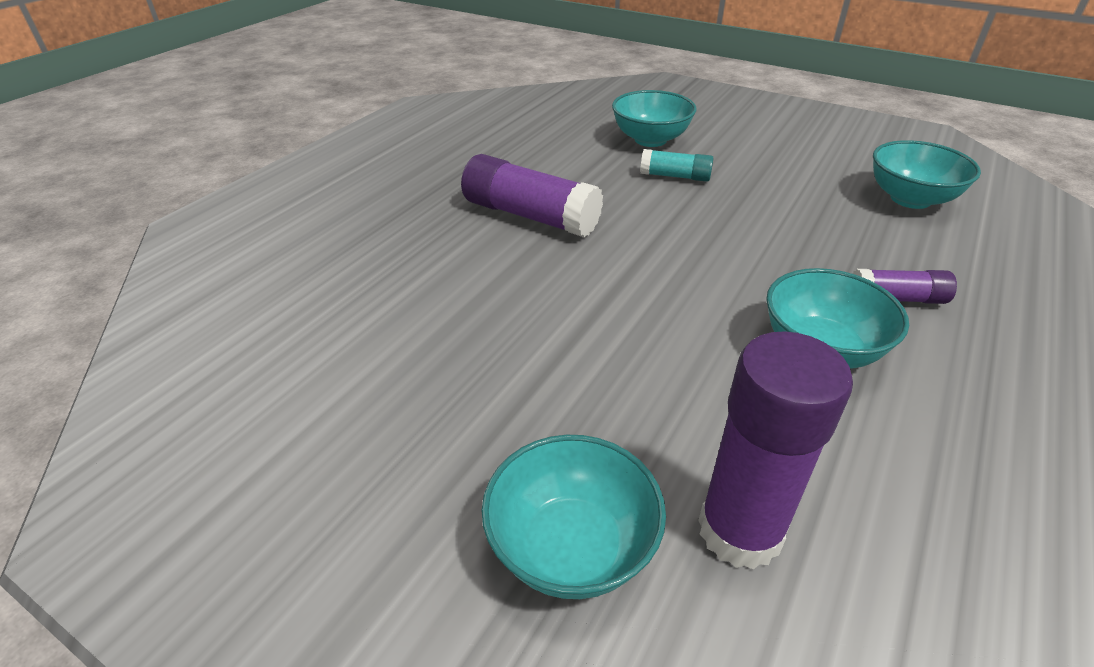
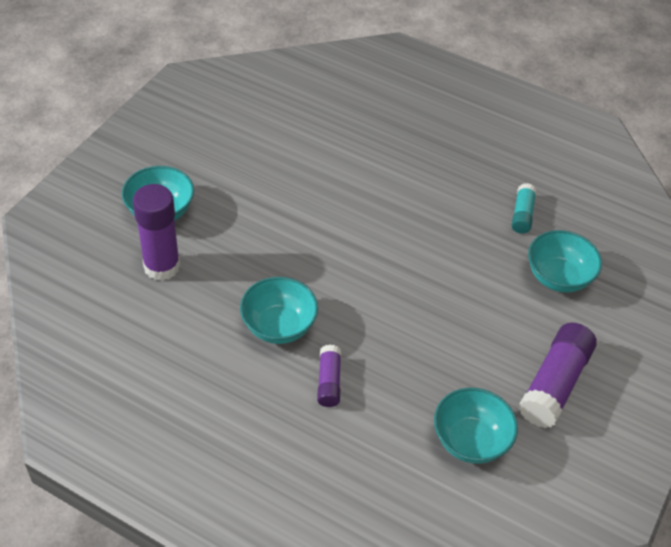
camera: 85 degrees right, 10 degrees up
purple glue stick [461,154,603,237] -> purple glue stick moved to [519,323,597,428]
turquoise glue stick [640,149,714,182] -> turquoise glue stick moved to [512,183,536,234]

